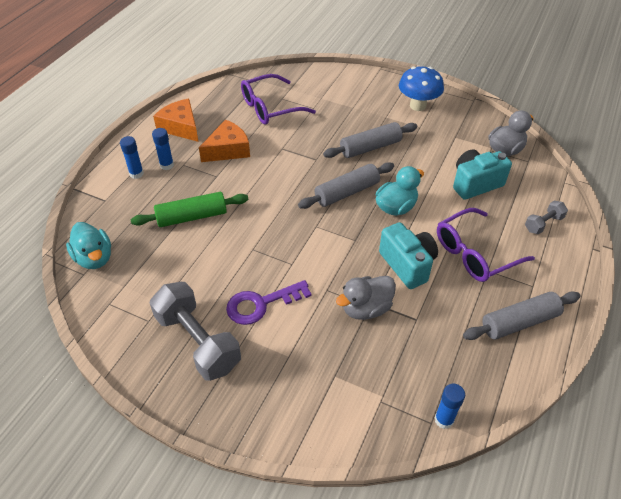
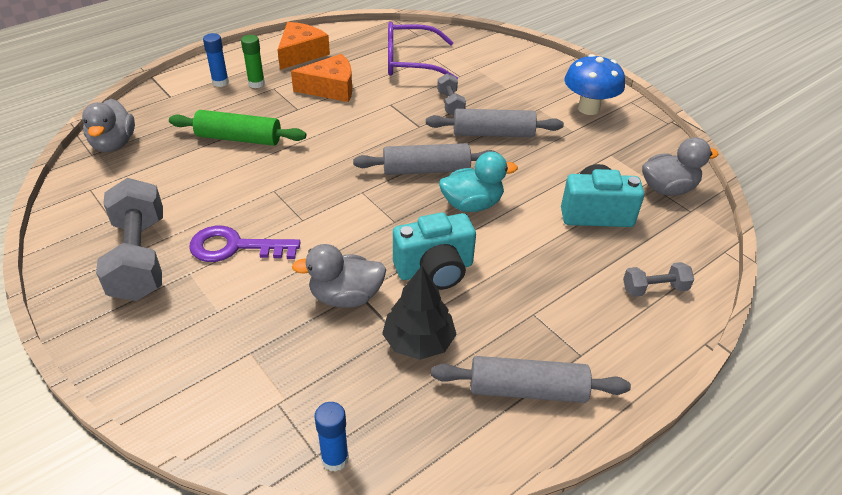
camera: 25 degrees right, 5 degrees down
turquoise duck [66,222,111,269] -> grey duck [82,99,135,152]
blue glue stick [152,128,174,170] -> green glue stick [241,35,265,88]
orange cheese [153,99,198,142] -> orange cheese turned 45 degrees clockwise [278,22,330,70]
turquoise camera [379,222,438,289] -> turquoise camera turned 75 degrees clockwise [393,212,476,290]
purple glasses [437,208,535,282] -> none
none -> black tree [382,266,457,360]
none -> grey dumbbell [437,73,466,116]

